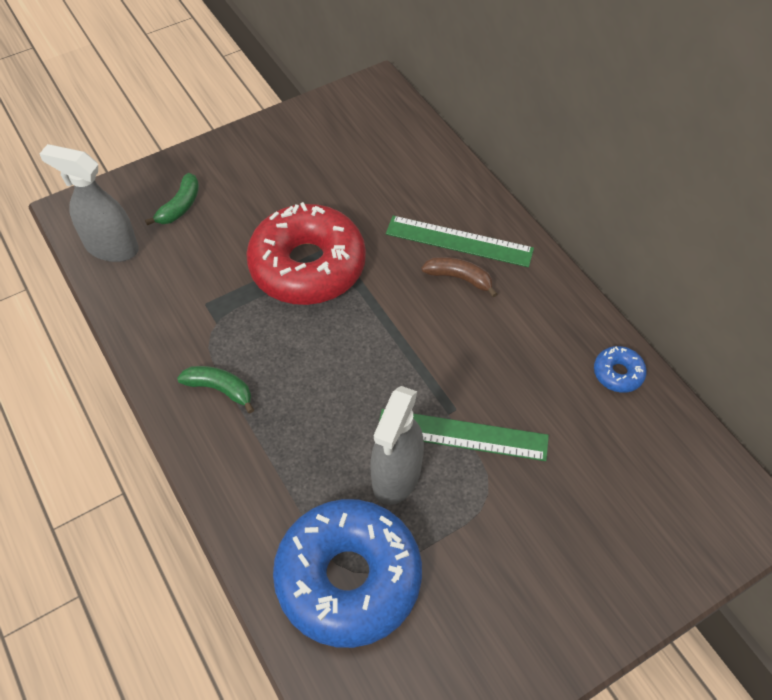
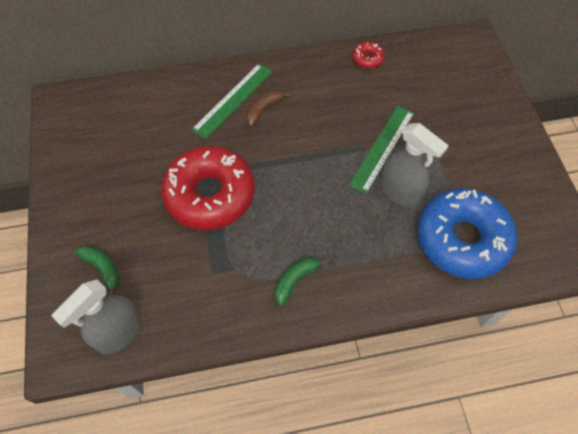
camera: 70 degrees left, 5 degrees up
blue donut [594,346,647,393] -> red donut [352,42,385,69]

